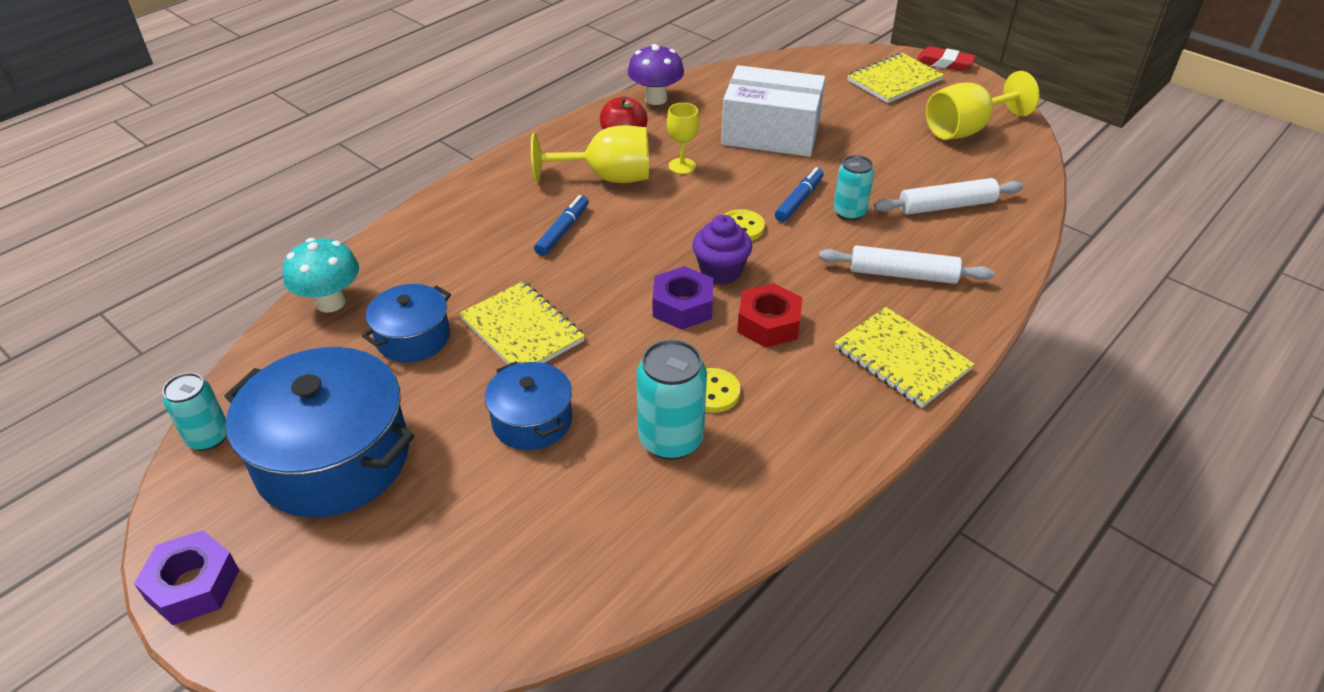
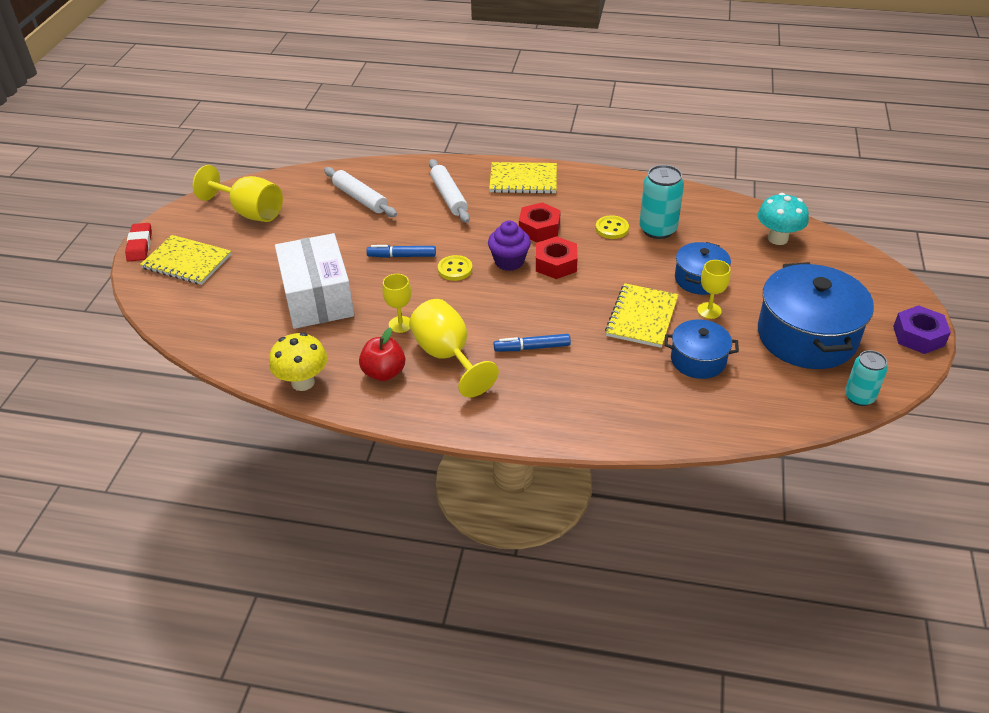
camera: 120 degrees left, 0 degrees up
turquoise mushroom [283,238,359,313] -> turquoise mushroom moved to [758,193,809,245]
purple mushroom [628,44,684,105] -> yellow mushroom [269,333,327,391]
purple nut [653,266,713,330] -> red nut [536,236,578,279]
turquoise can [833,155,874,221] -> none
yellow notebook [835,307,974,408] -> yellow notebook turned 75 degrees clockwise [489,162,557,194]
none -> yellow goblet [697,260,730,319]

